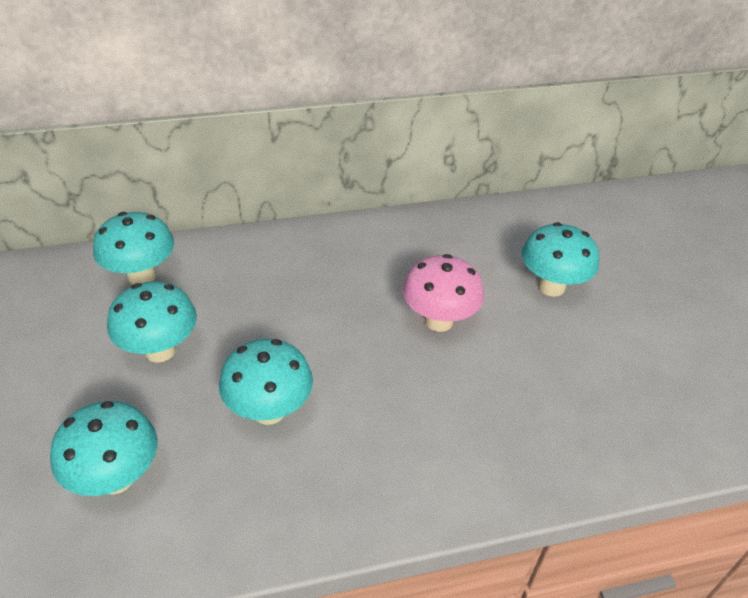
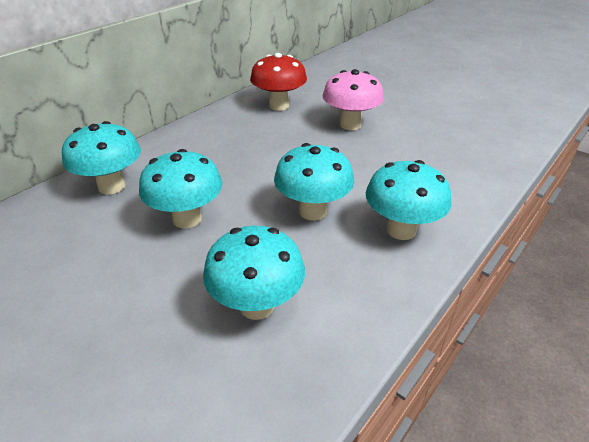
camera: 35 degrees left, 5 degrees down
turquoise mushroom [522,222,599,297] -> turquoise mushroom moved to [366,160,451,240]
none -> red mushroom [250,53,307,111]

